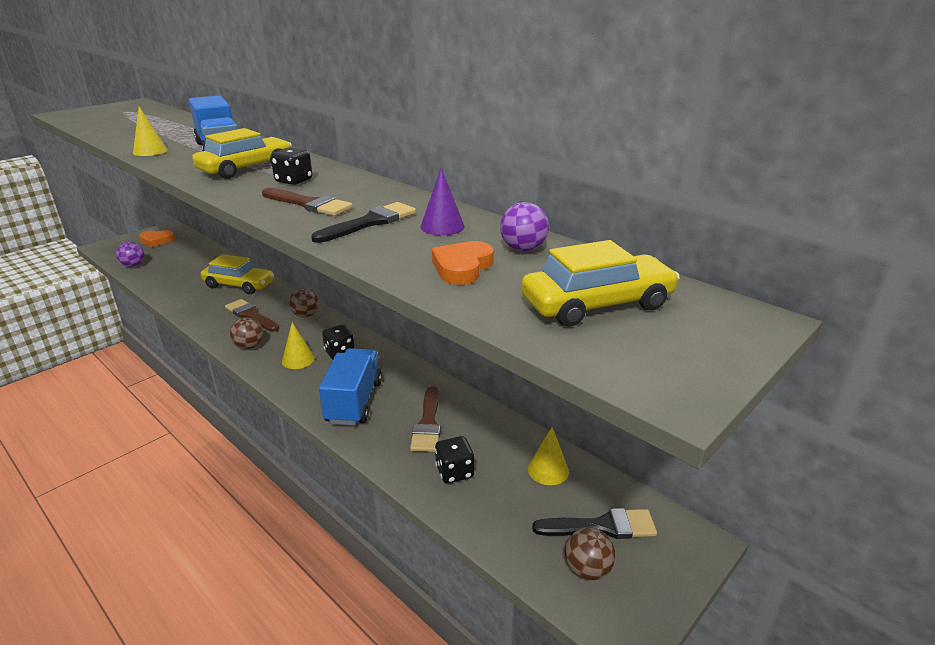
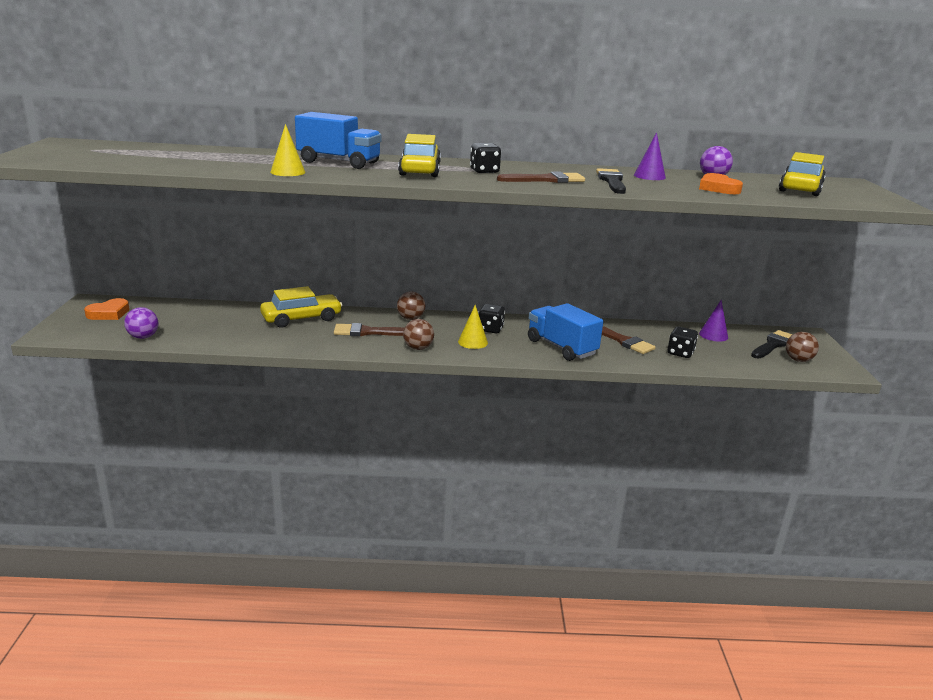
camera: 45 degrees left, 5 degrees down
yellow cone [528,427,569,485] -> purple cone [699,300,728,342]

